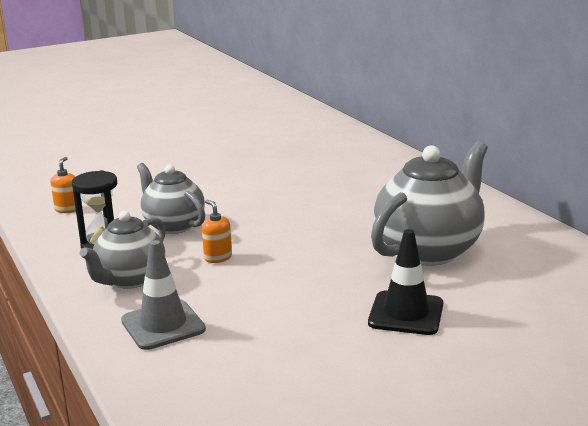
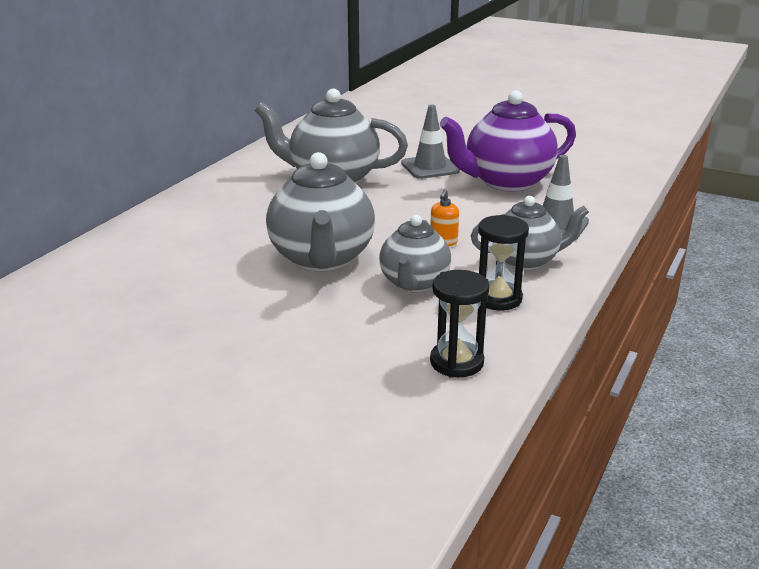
camera: 125 degrees left, 5 degrees up
orange soap dispenser [51,157,76,213] -> black hourglass [430,270,490,378]
black traffic cone [368,229,443,335] -> grey traffic cone [401,105,460,179]
none -> grey teapot [266,152,375,272]
none -> purple teapot [440,90,576,191]

